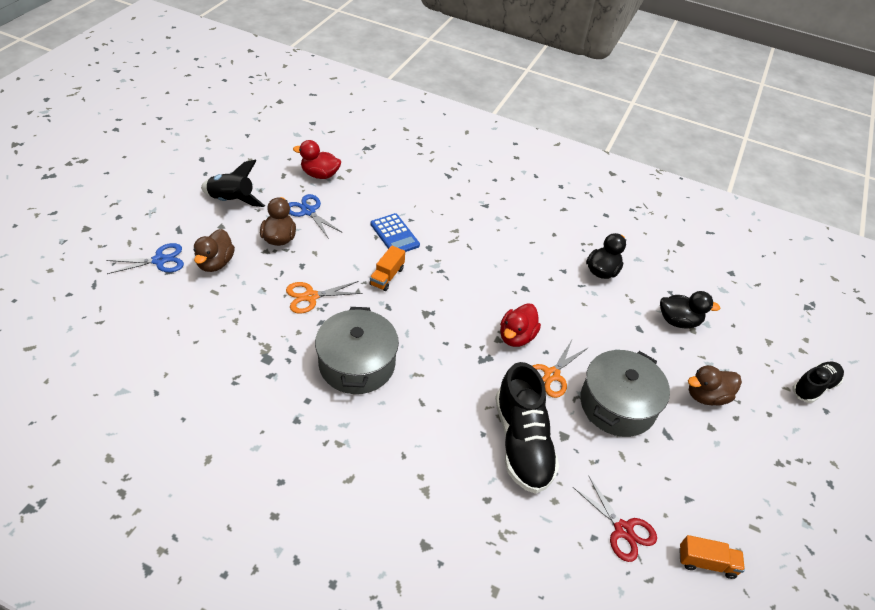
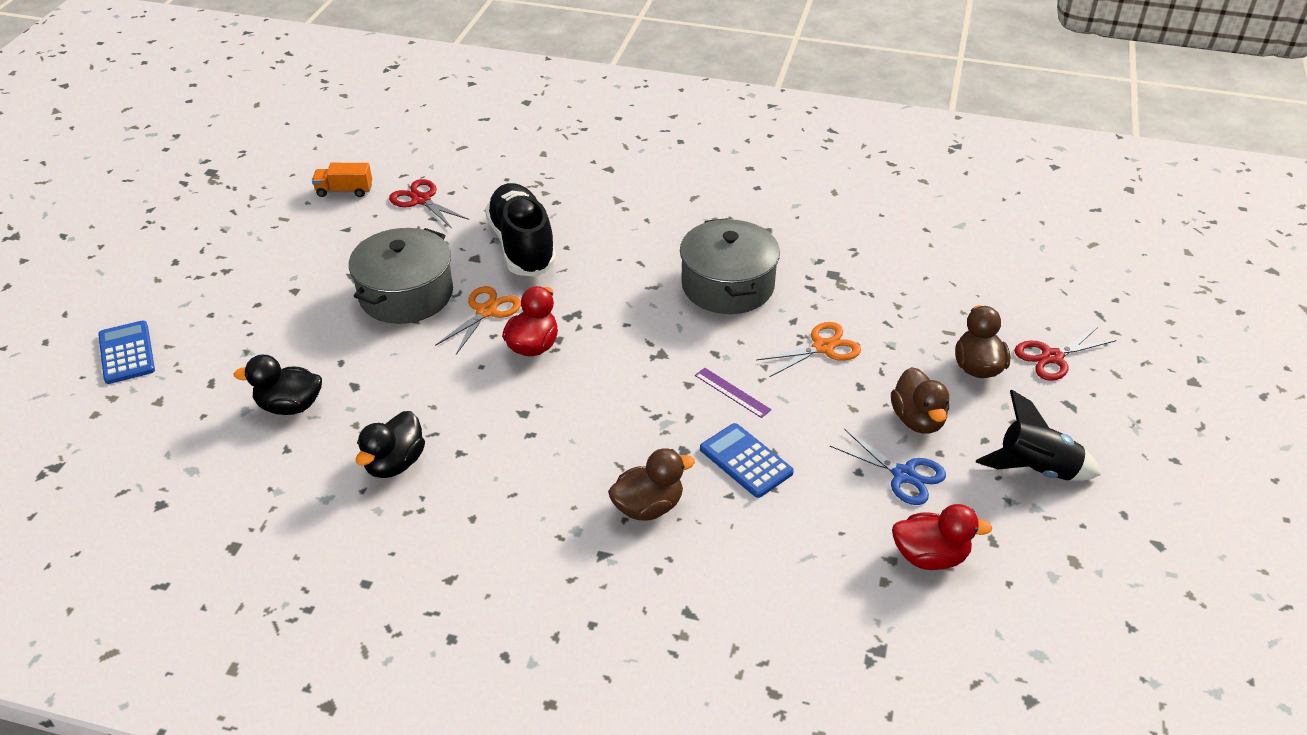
camera: 175 degrees right, 5 degrees down
blue scissors [106,243,184,274] -> red scissors [1014,326,1116,381]
orange truck [369,245,405,291] -> purple ruler [695,368,772,418]
brown duck [688,365,742,405] -> brown duck moved to [608,448,695,521]
black shoe [793,362,844,403] -> blue calculator [98,320,155,384]

